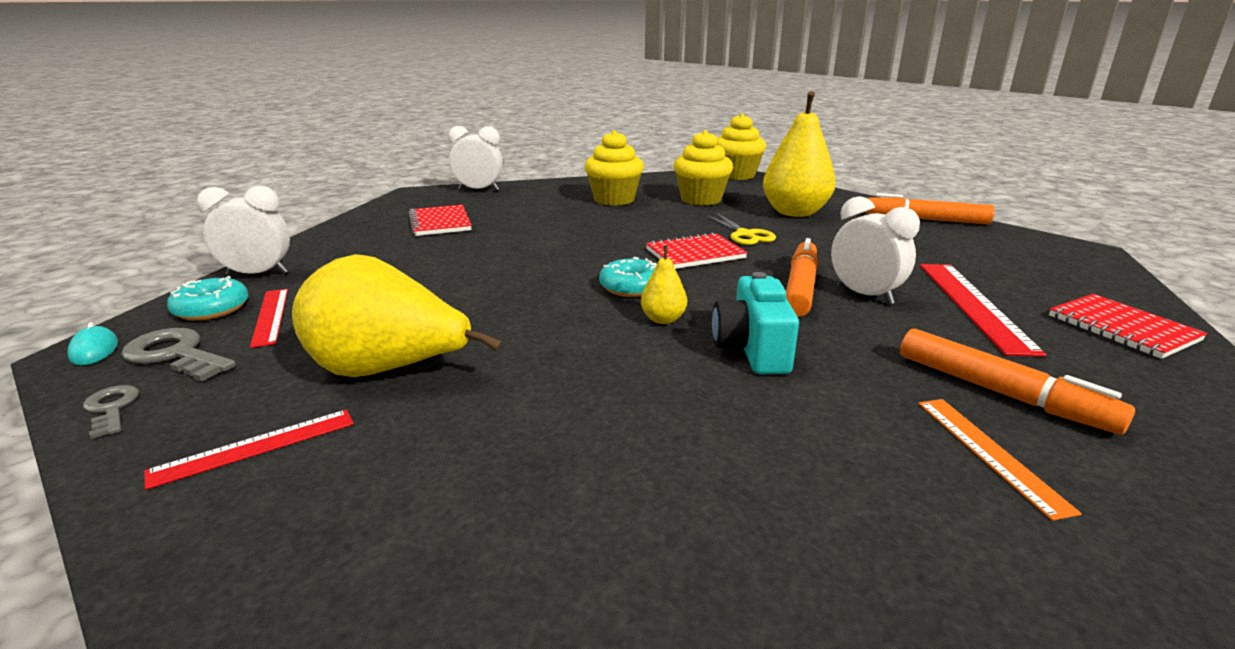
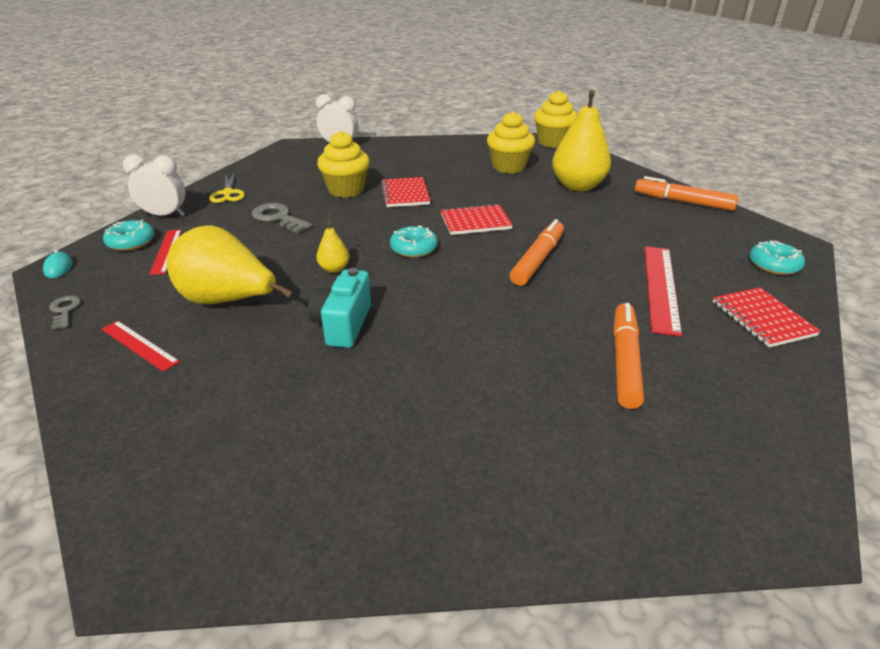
camera: 10 degrees right, 10 degrees up
grey key [121,328,236,382] -> grey key moved to [252,203,312,233]
red ruler [144,410,354,490] -> red ruler turned 60 degrees clockwise [101,321,180,372]
red notebook [409,205,472,236] -> red notebook moved to [381,177,430,207]
yellow cupcake [585,130,644,206] -> yellow cupcake moved to [317,131,370,198]
yellow pear [641,245,687,324] -> yellow pear moved to [316,219,349,273]
yellow scissors [707,213,776,245] -> yellow scissors moved to [209,172,245,203]
turquoise camera [712,272,799,374] -> turquoise camera moved to [308,268,371,348]
white clock [831,196,920,305] -> none
orange marker [900,329,1135,435] -> orange marker turned 135 degrees counterclockwise [613,303,644,409]
orange ruler [918,399,1082,521] -> none
none -> turquoise donut [749,240,805,275]

